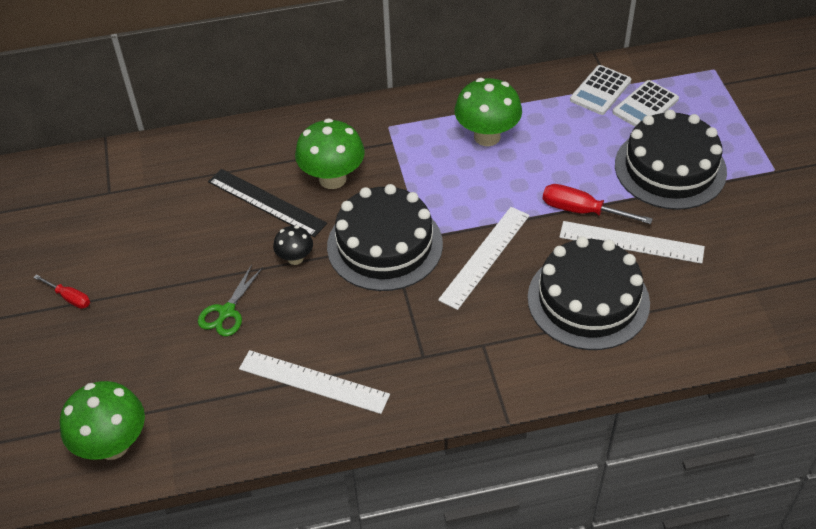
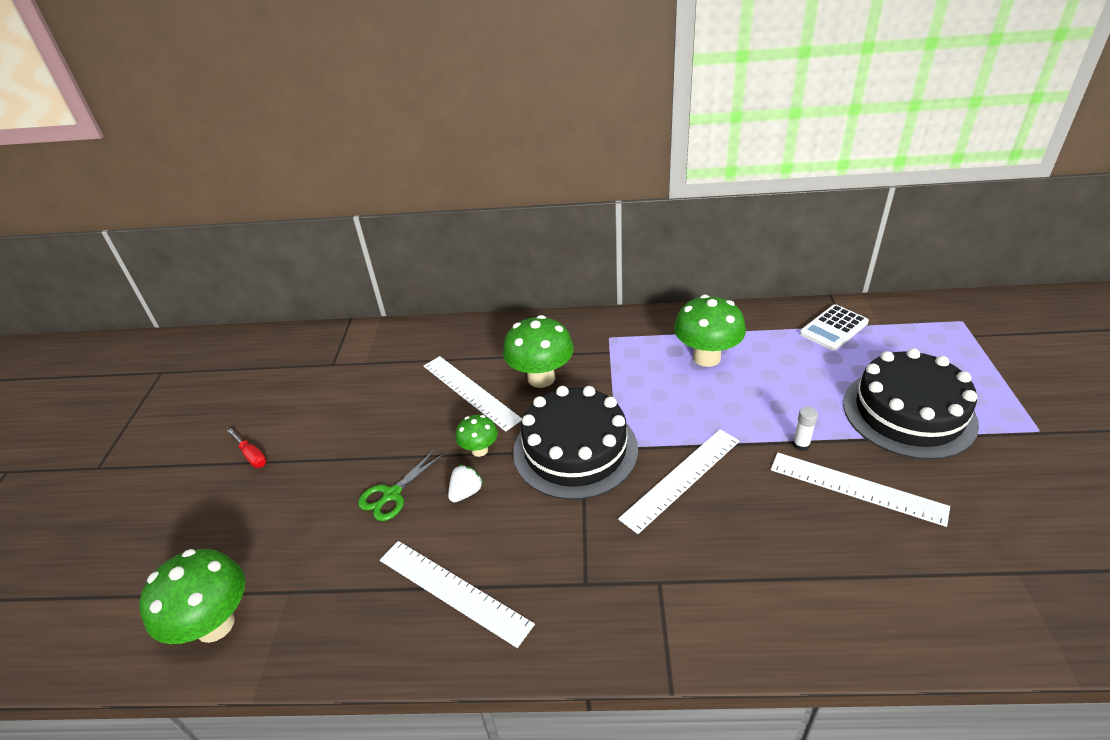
camera: 15 degrees right, 10 degrees down
black ruler [208,169,327,237] -> white ruler [424,356,522,432]
black mushroom [273,226,313,265] -> green mushroom [456,415,498,457]
black cake [528,237,650,350] -> none
red screwdriver [543,184,653,224] -> white glue stick [793,406,818,451]
white calculator [613,80,679,127] -> none
none -> white strawberry [448,465,483,502]

